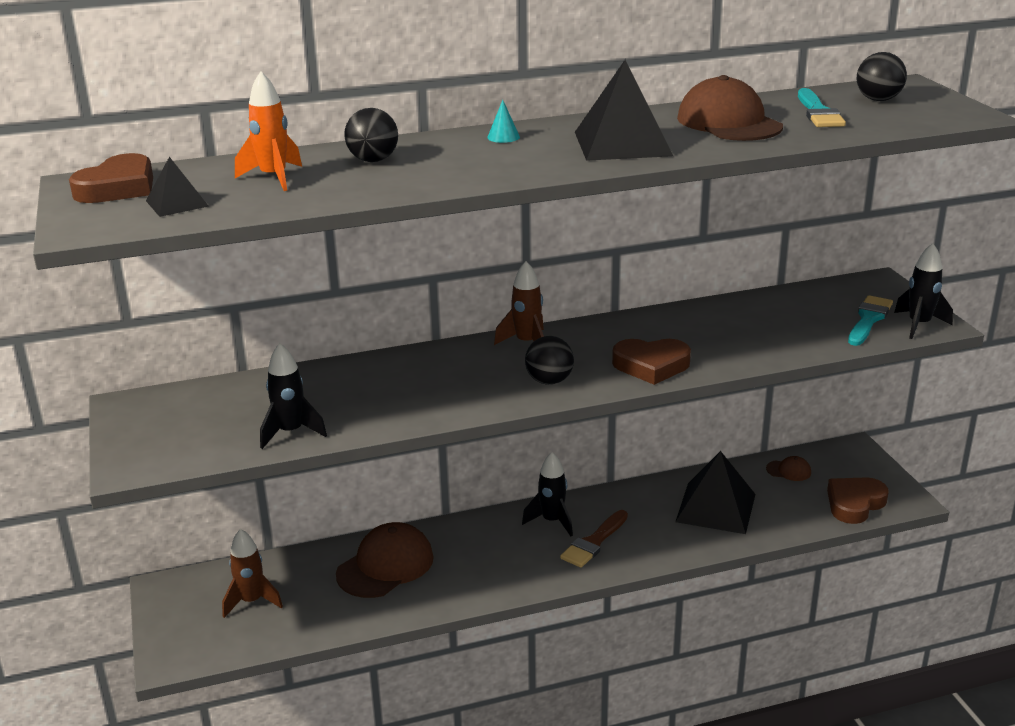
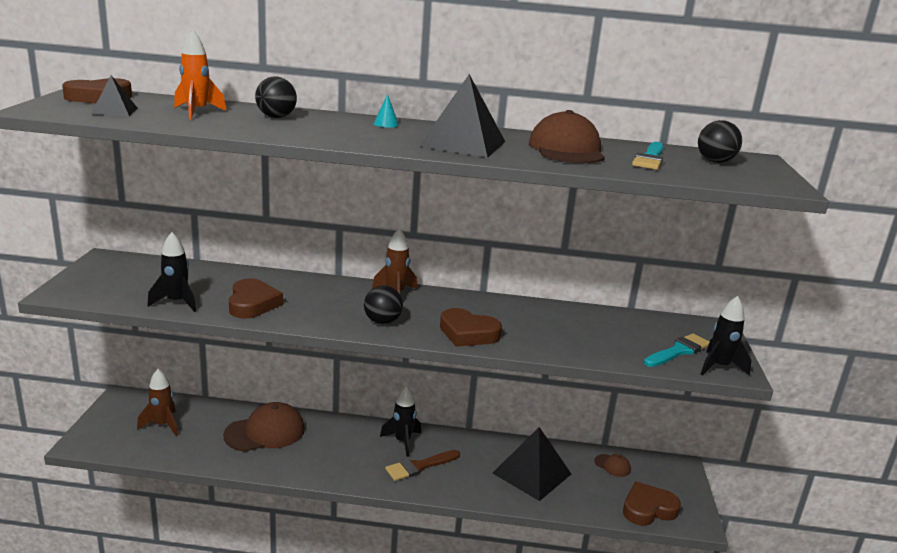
camera: 20 degrees right, 5 degrees down
none -> brown heart [229,279,283,319]

